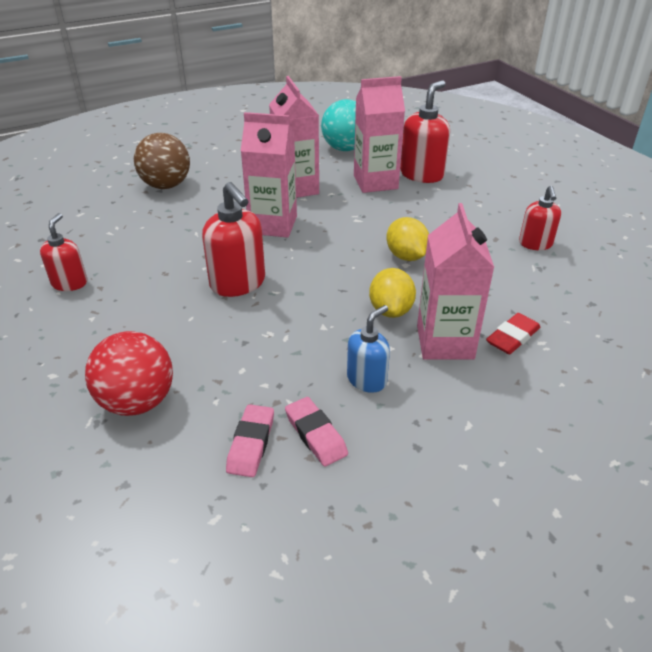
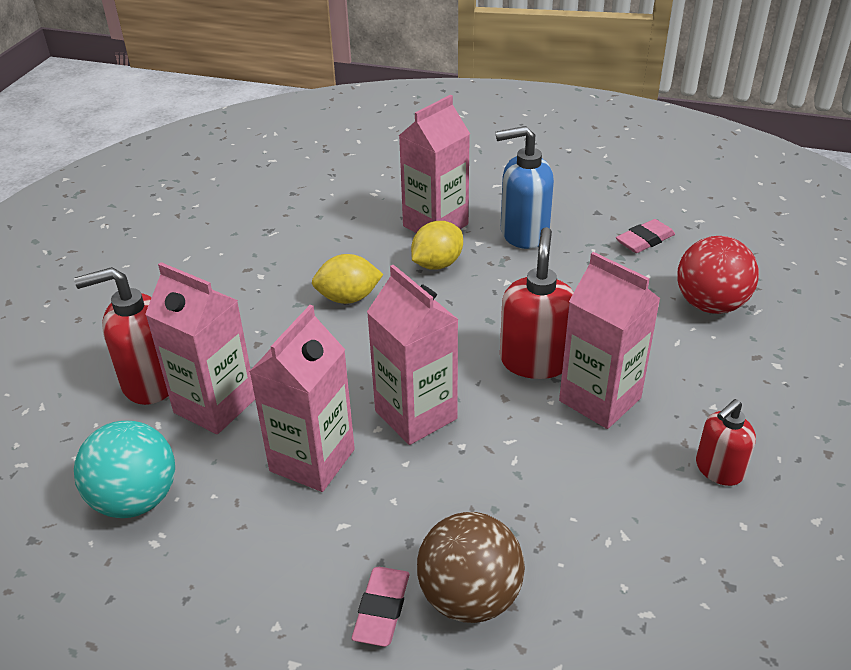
camera: 135 degrees left, 0 degrees up
pink eraser [285,397,348,466] -> pink eraser moved to [352,567,409,647]
blue soap dispenser [347,305,390,393] -> blue soap dispenser [495,126,554,249], size x1.59
yellow lemon [386,217,429,261] -> yellow lemon turned 60 degrees clockwise [312,254,383,304]
red eraser [486,313,541,354] -> none
red soap dispenser [519,186,561,250] -> none
none -> pink carton [559,252,660,429]

